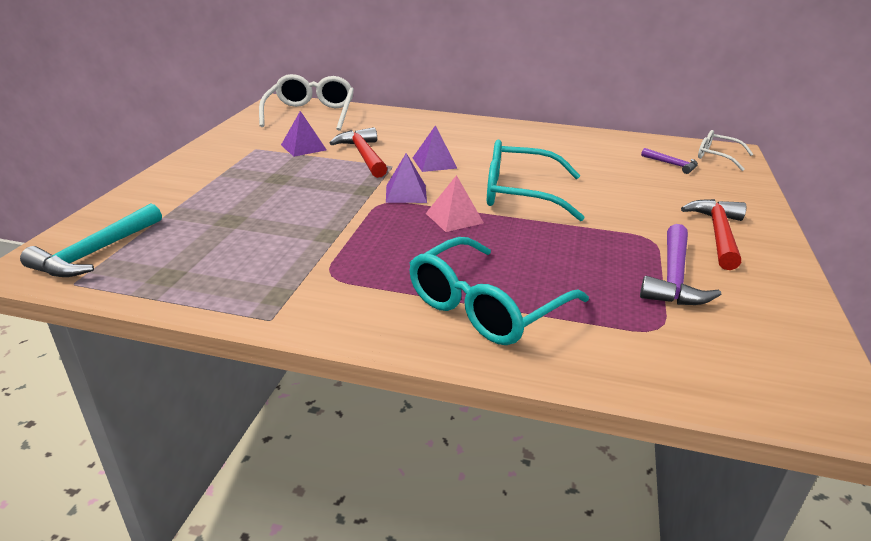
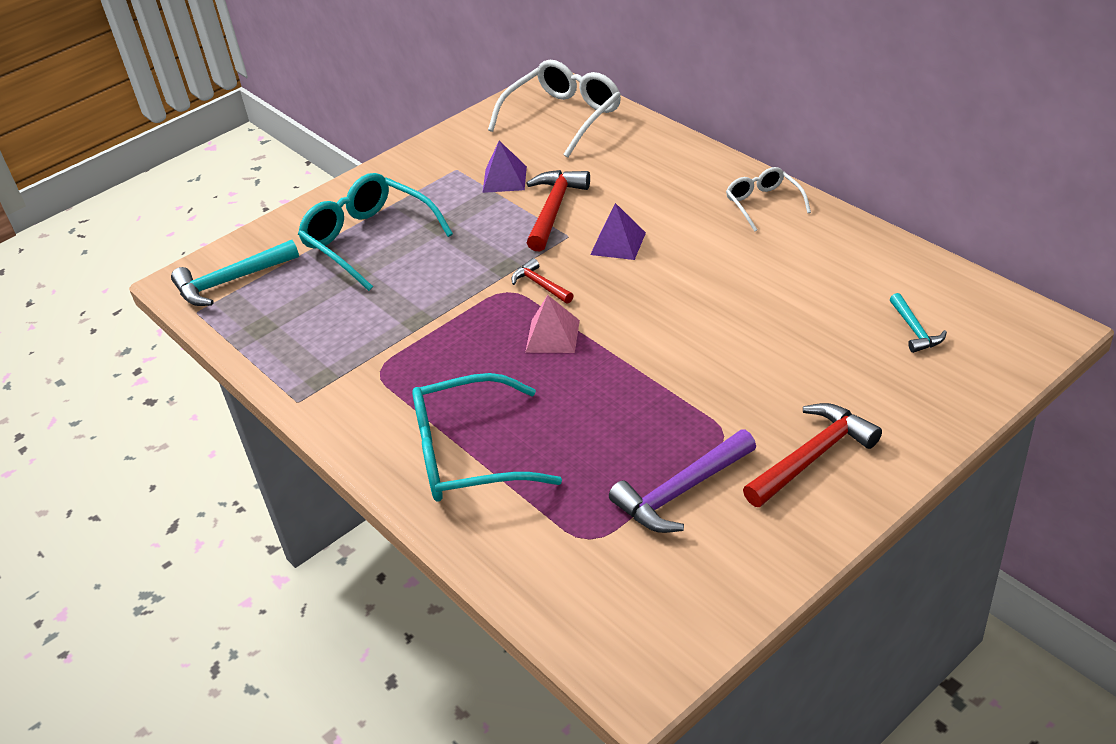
camera: 40 degrees right, 10 degrees up
purple pyramid [386,153,427,203] -> red hammer [512,258,574,303]
turquoise glasses [487,140,585,221] -> turquoise glasses moved to [298,173,453,291]
purple hammer [641,148,698,174] -> turquoise hammer [890,293,947,353]
white glasses [698,130,753,171] -> white glasses moved to [726,167,811,232]

